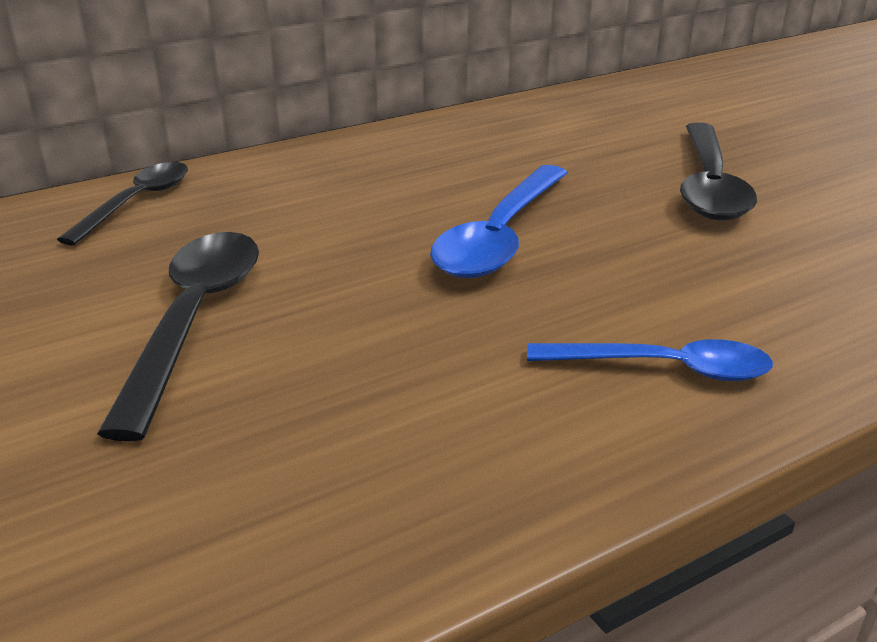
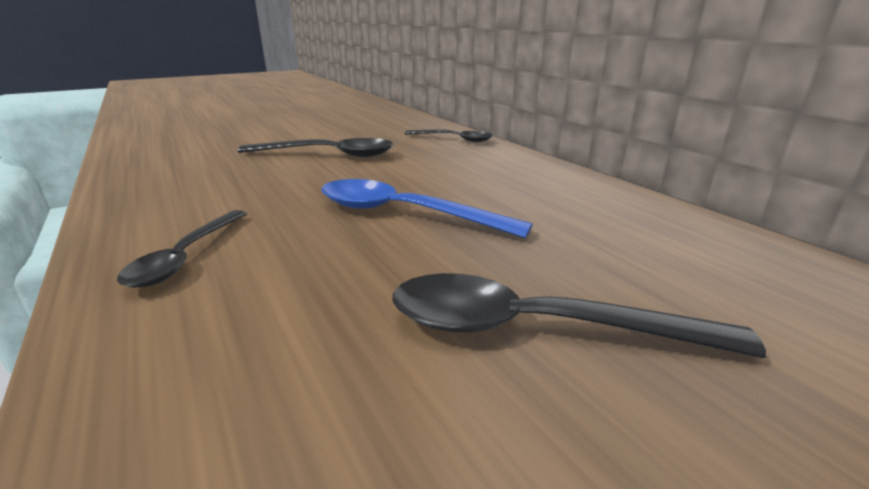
camera: 90 degrees right, 5 degrees down
blue spoon [527,339,773,381] -> black spoon [117,210,247,288]

